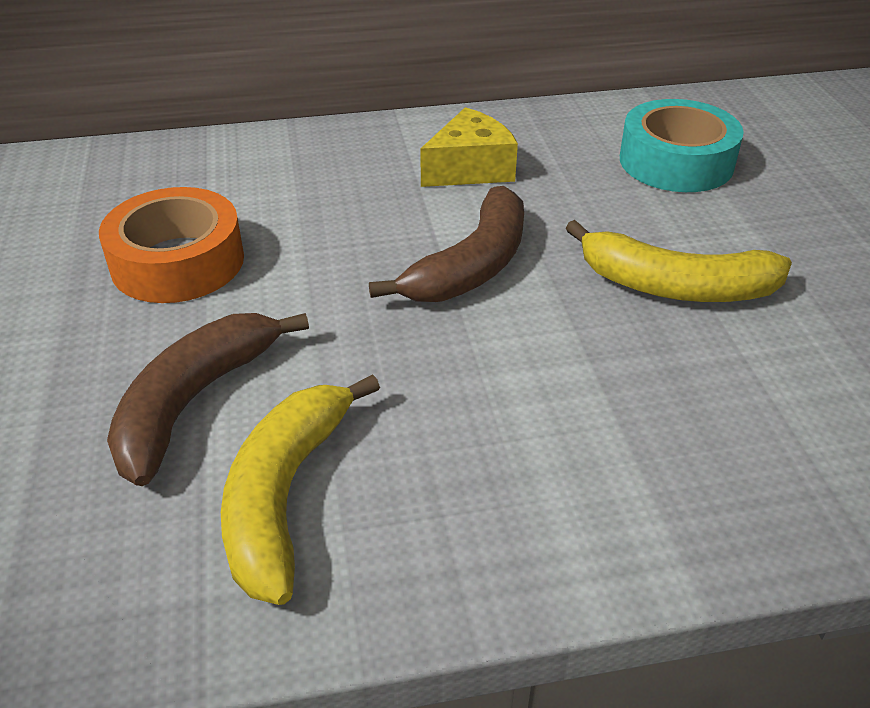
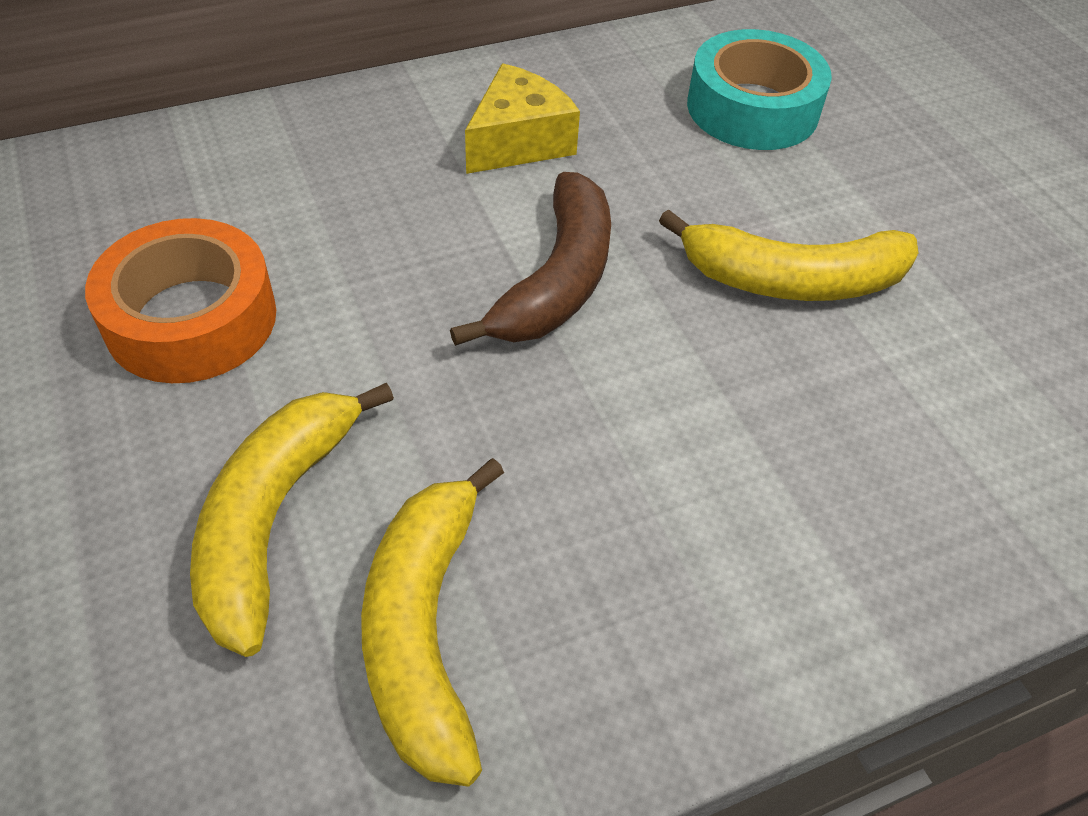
camera: 15 degrees left, 10 degrees up
brown banana [107,313,309,486] -> yellow banana [190,382,394,657]

